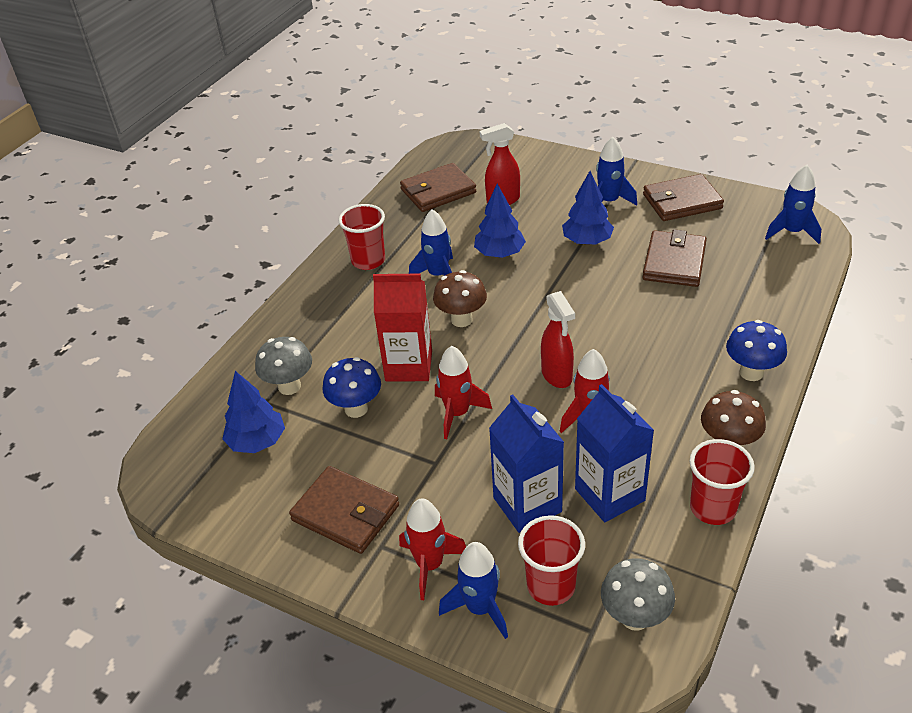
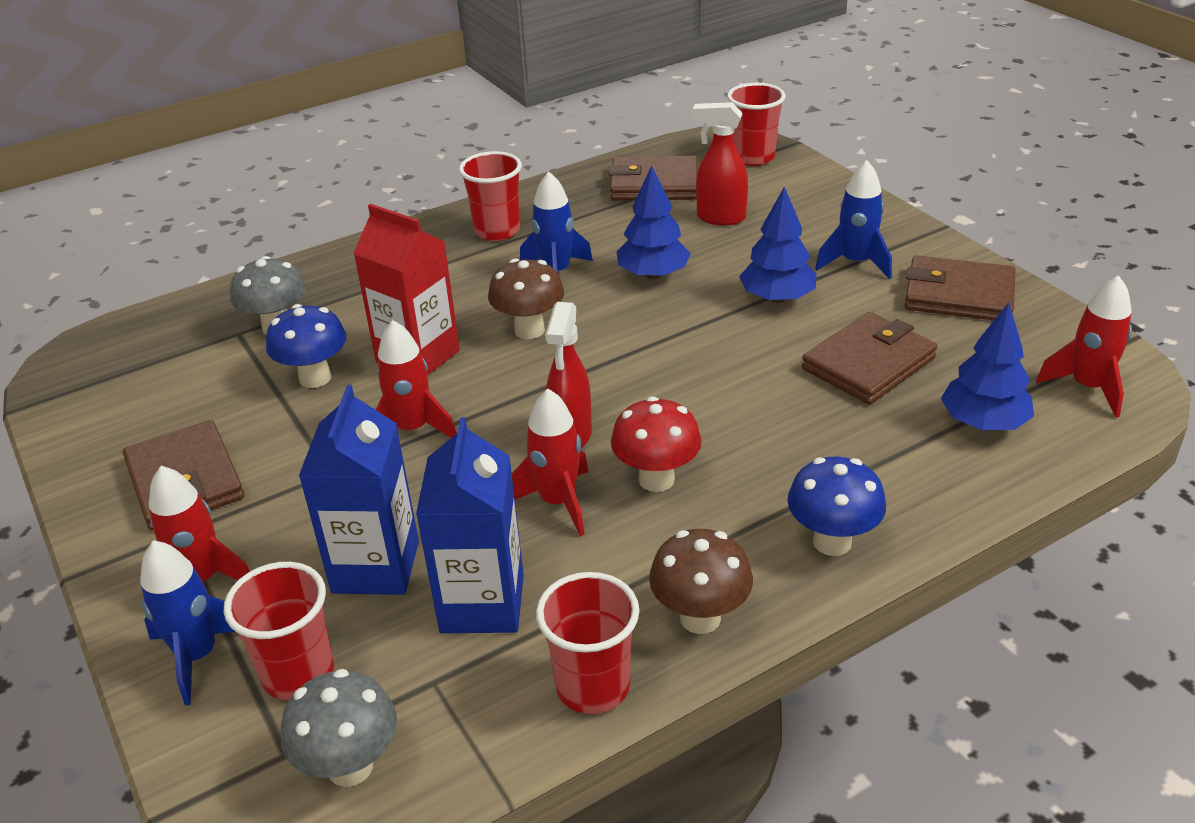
camera: 30 degrees right, 5 degrees down
blue tree [222,371,285,453] -> blue tree moved to [941,303,1034,430]
blue rocket [765,165,821,244] -> red rocket [1036,275,1132,418]
none -> red mushroom [611,396,702,492]
none -> red cup [727,83,786,166]

